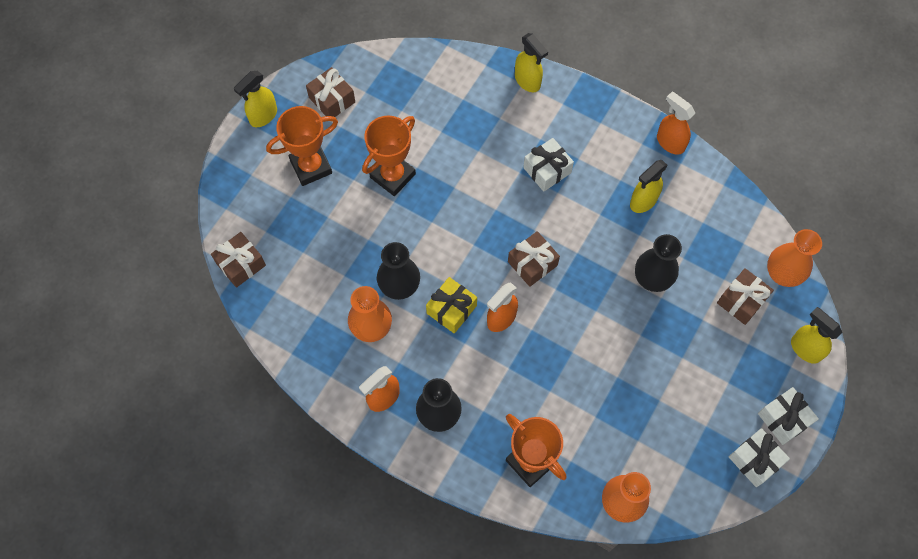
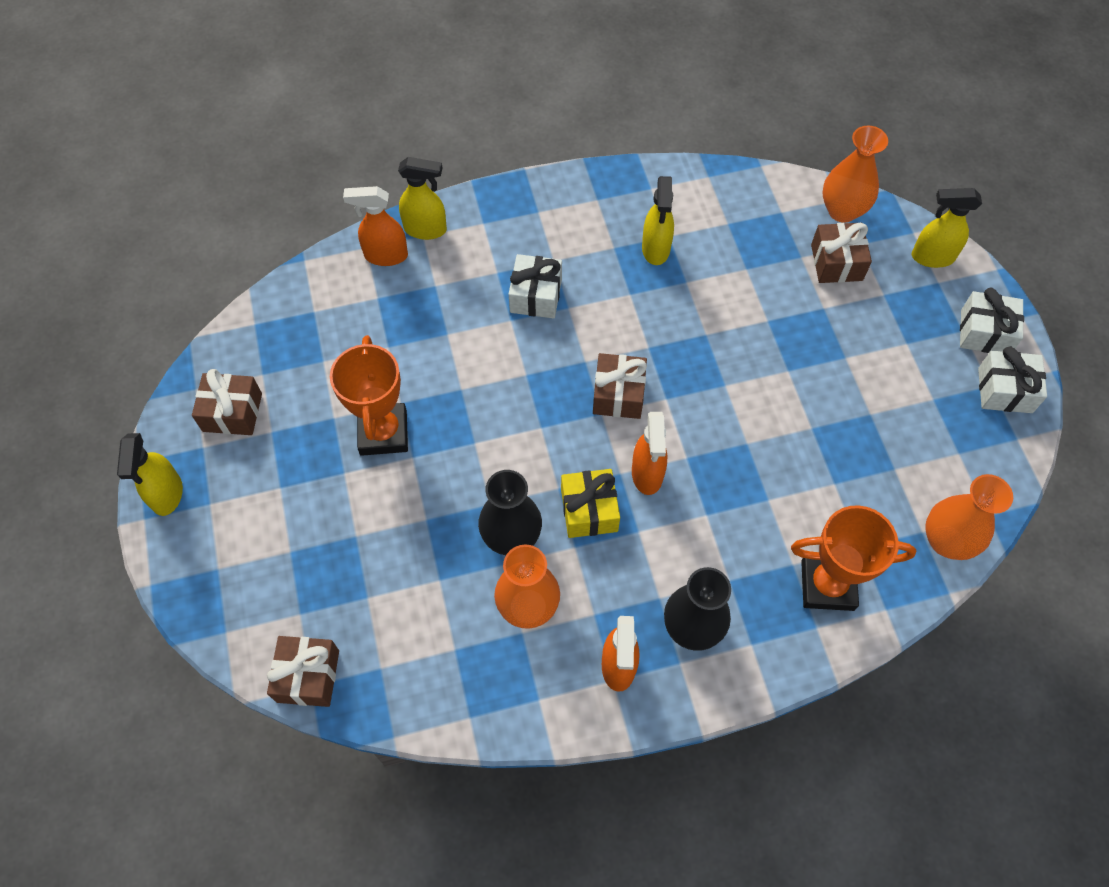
camera: 45 degrees left, 5 degrees down
orange trophy [266,106,338,186] -> none
black vase [635,234,682,292] -> none
orange spray bottle [657,92,695,155] -> orange spray bottle moved to [343,186,408,266]

